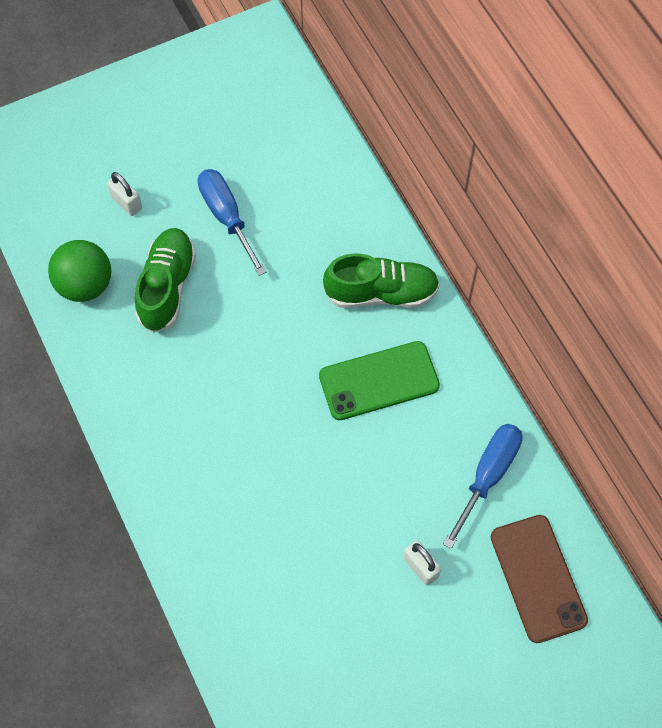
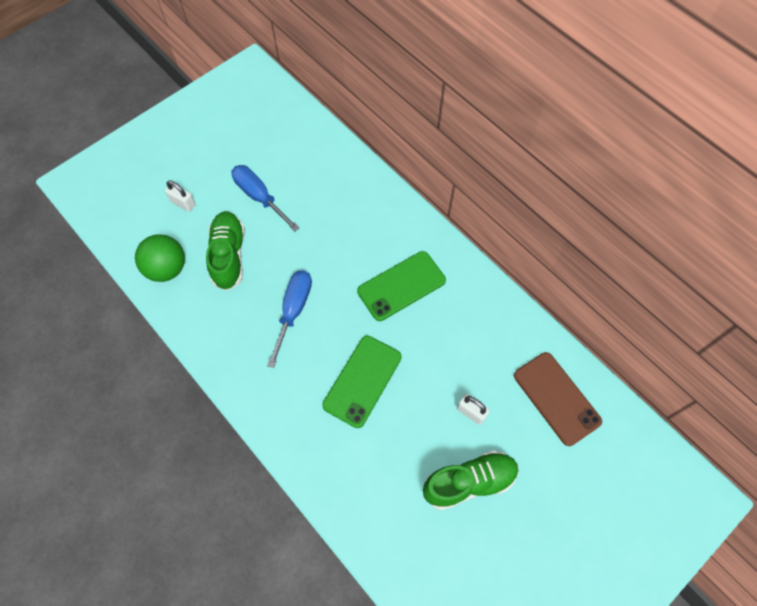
camera: 15 degrees left, 0 degrees up
green shoe [323,253,440,308] -> green shoe moved to [423,450,519,510]
blue screwdriver [443,424,523,549] -> blue screwdriver moved to [267,270,312,368]
none -> green phone [322,336,402,428]

